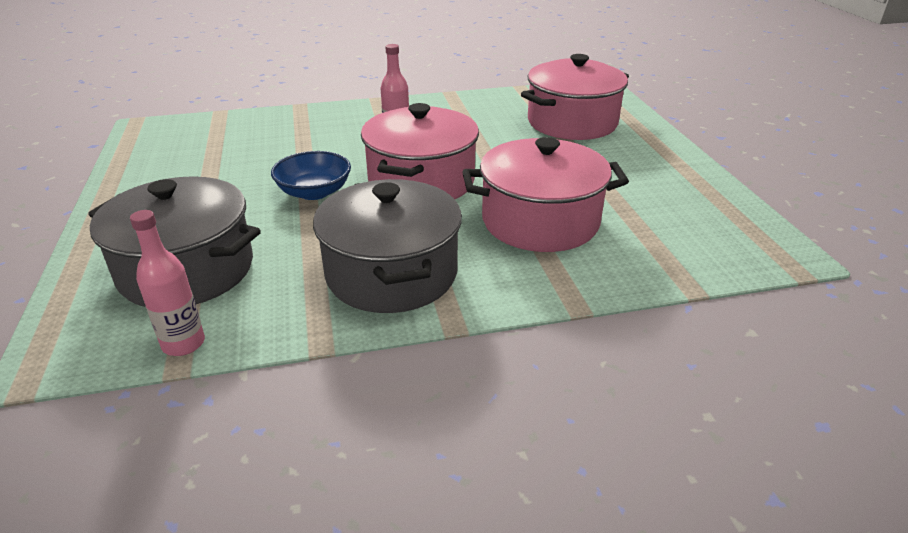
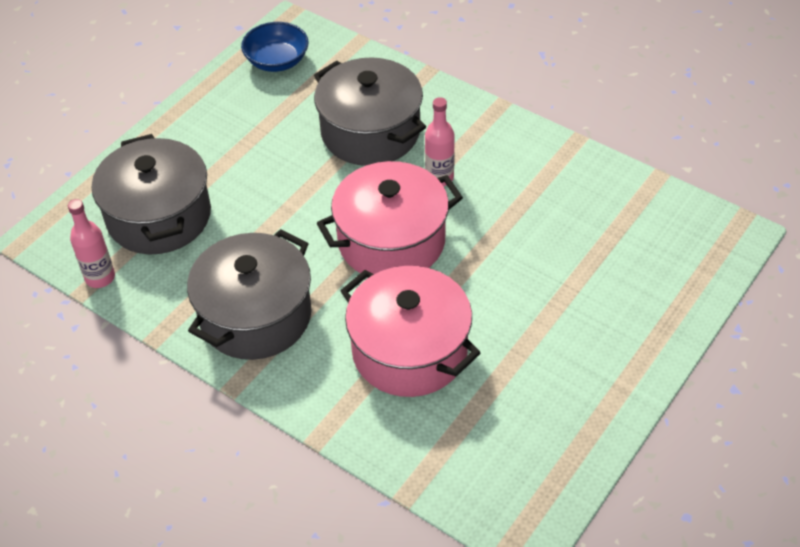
camera: 50 degrees right, 15 degrees up
blue bowl [271,151,351,200] -> blue bowl moved to [241,22,309,72]
pink pot [521,54,629,140] -> none
none -> grey pot [314,57,426,166]

